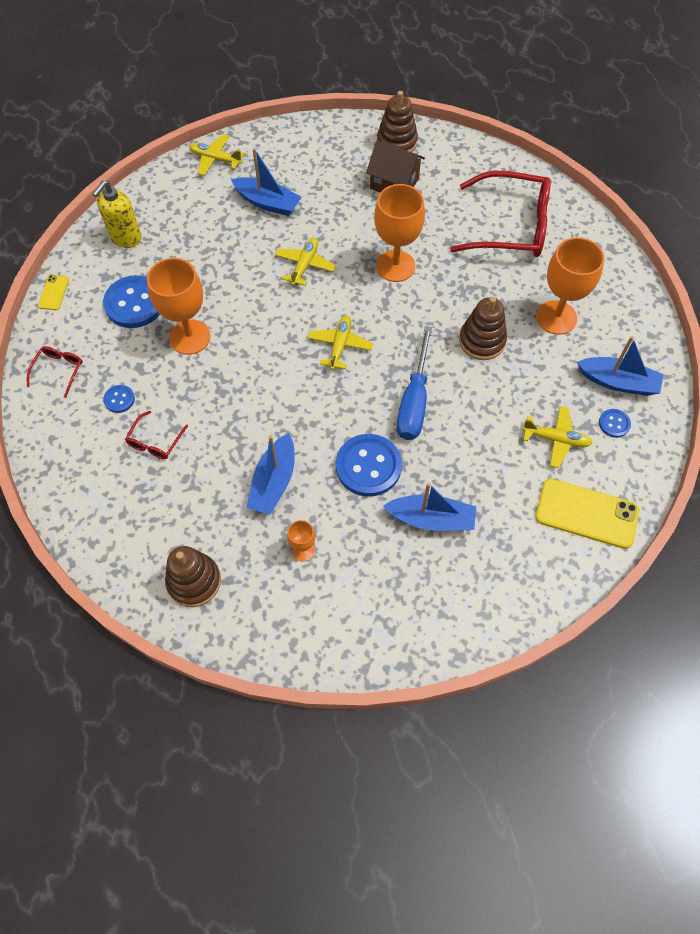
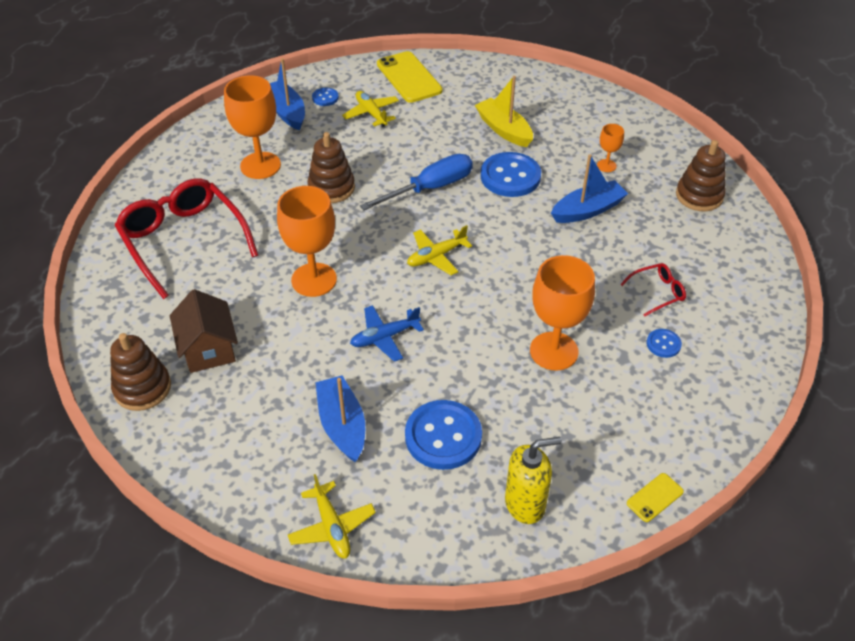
camera: 135 degrees left, 15 degrees down
red glasses [27,346,83,398] -> none
blue button [103,275,160,328] -> blue button moved to [405,400,482,470]
yellow plane [275,237,336,286] -> blue plane [350,305,424,362]
blue boat [383,483,476,531] -> yellow boat [475,76,533,147]

